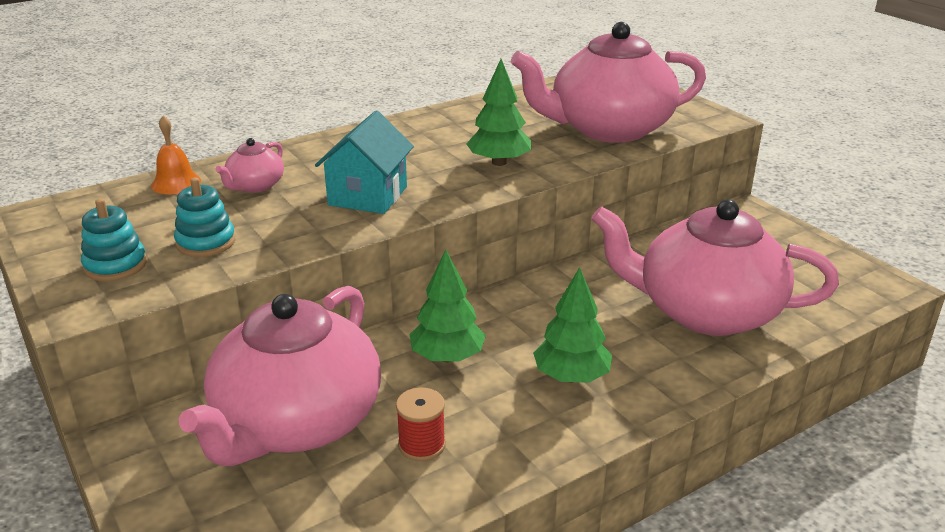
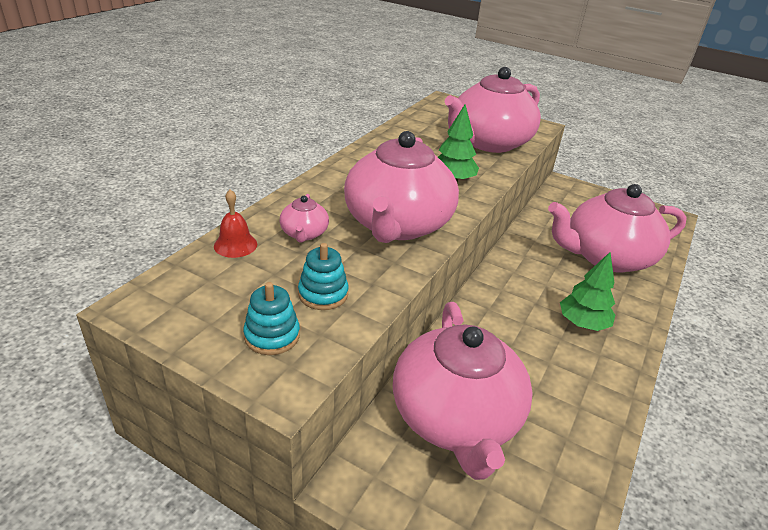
camera: 30 degrees left, 5 degrees up
orange bell [151,115,201,194] -> red bell [214,190,257,258]
turquoise house [315,111,414,214] -> pink teapot [344,131,459,243]
red spool [396,388,446,461] -> none
green tree [410,250,486,362] -> none

